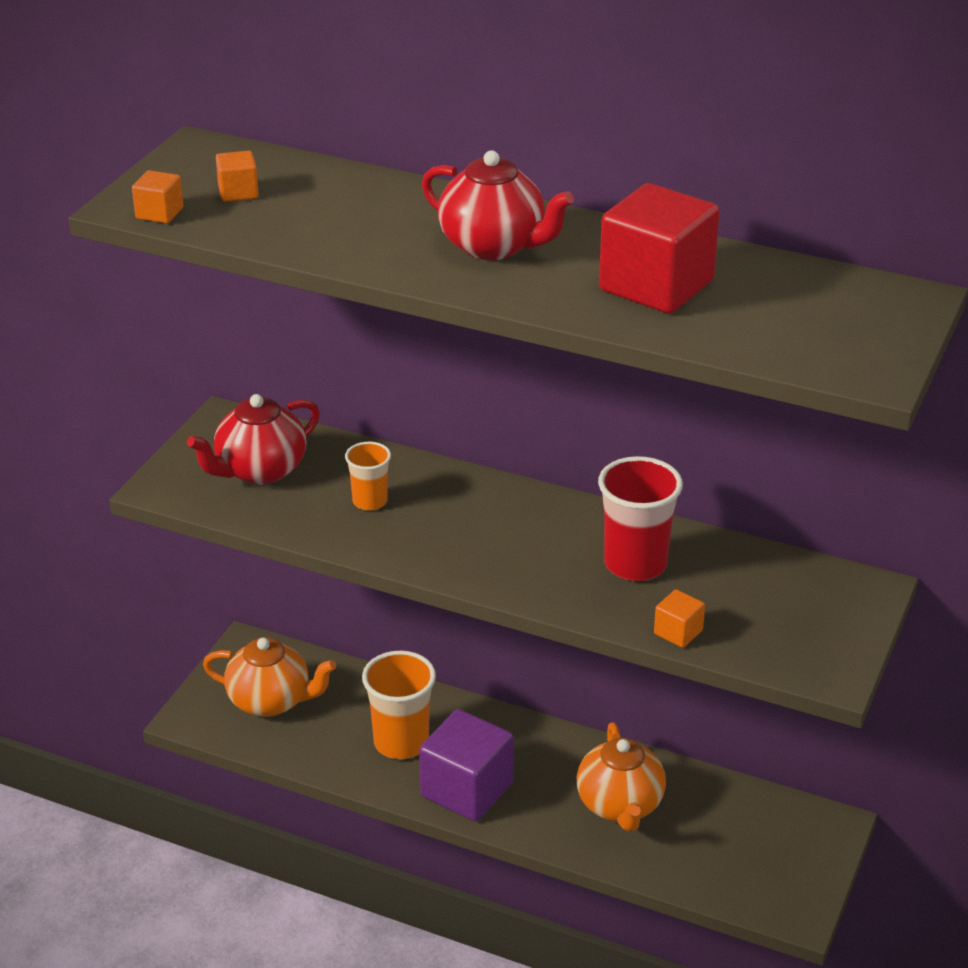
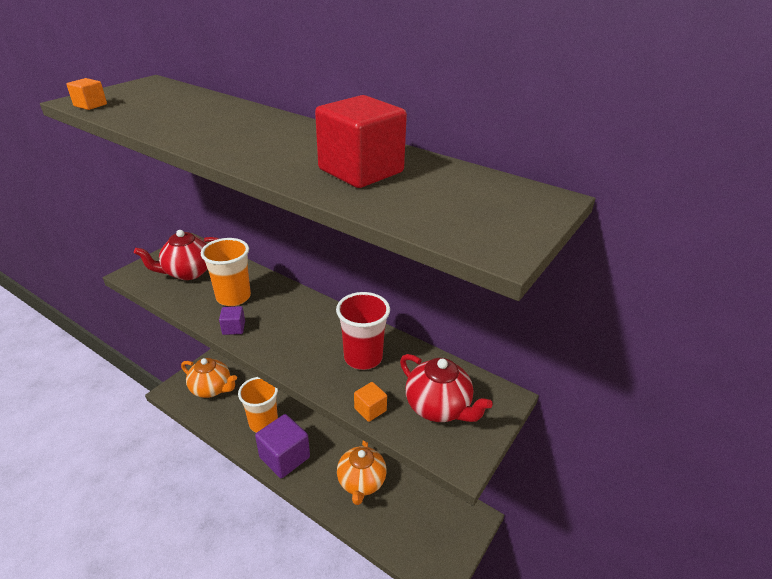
camera: 10 degrees right, 0 degrees up
orange cube [216,151,259,202] -> none
orange cup [345,442,391,511] -> orange cup [201,238,251,306], size x1.73
red teapot [422,150,574,260] -> red teapot moved to [400,354,493,422]
none -> purple cube [219,306,245,335]

